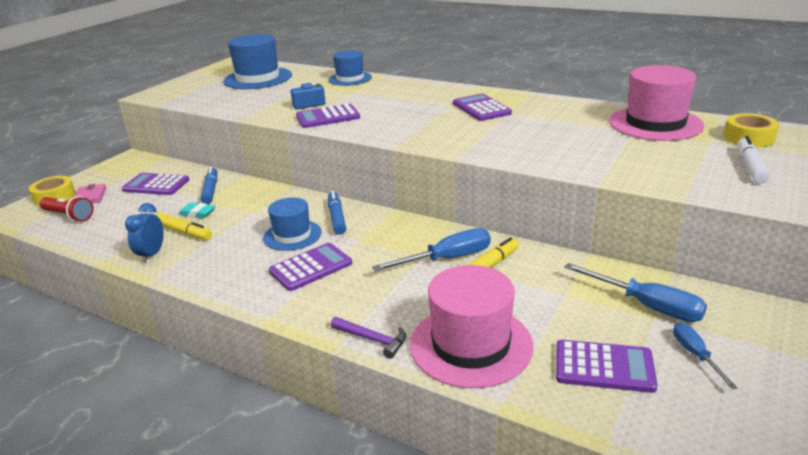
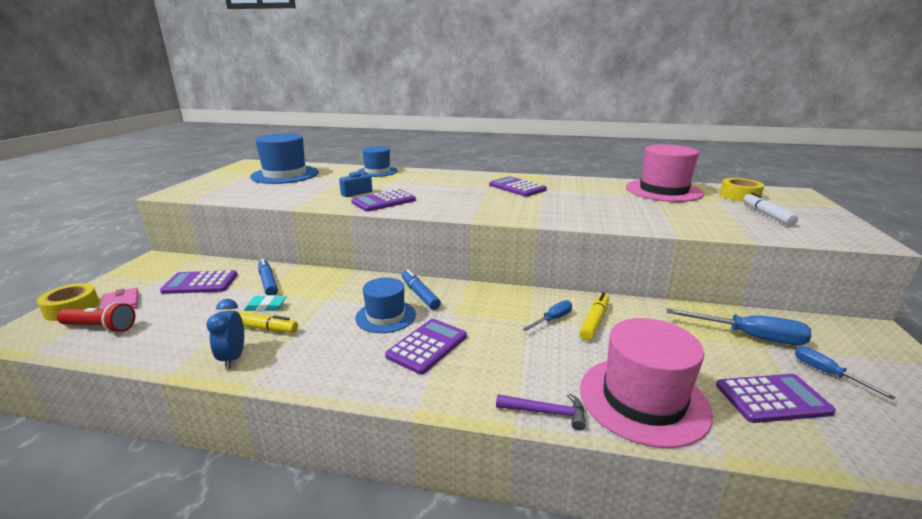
camera: 20 degrees left, 5 degrees down
blue screwdriver [372,228,491,271] -> blue screwdriver [523,300,572,331], size x0.59

